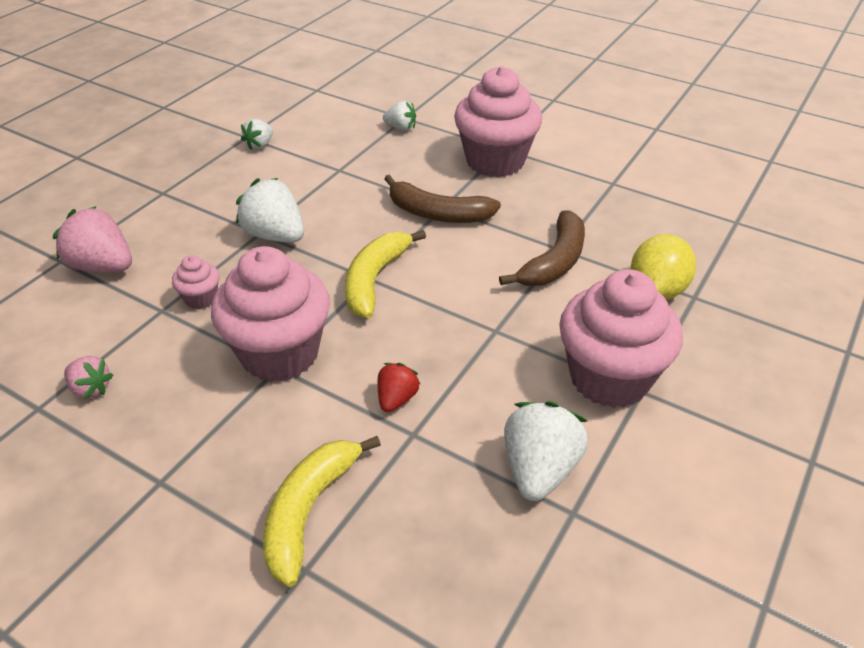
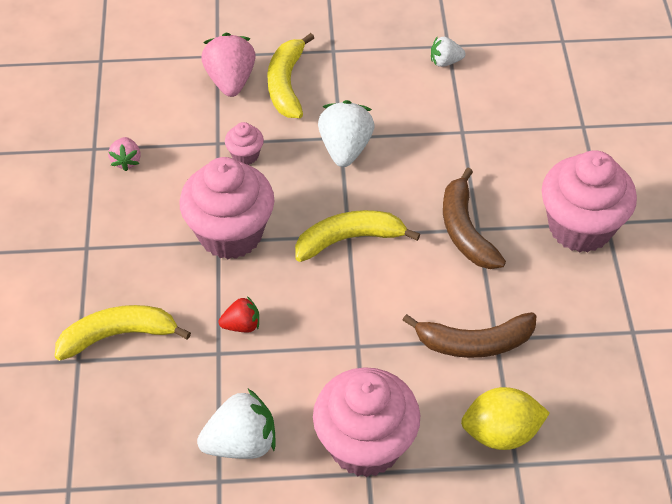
camera: 55 degrees right, 10 degrees up
white strawberry [383,101,416,131] -> none
none -> yellow banana [267,33,314,118]

